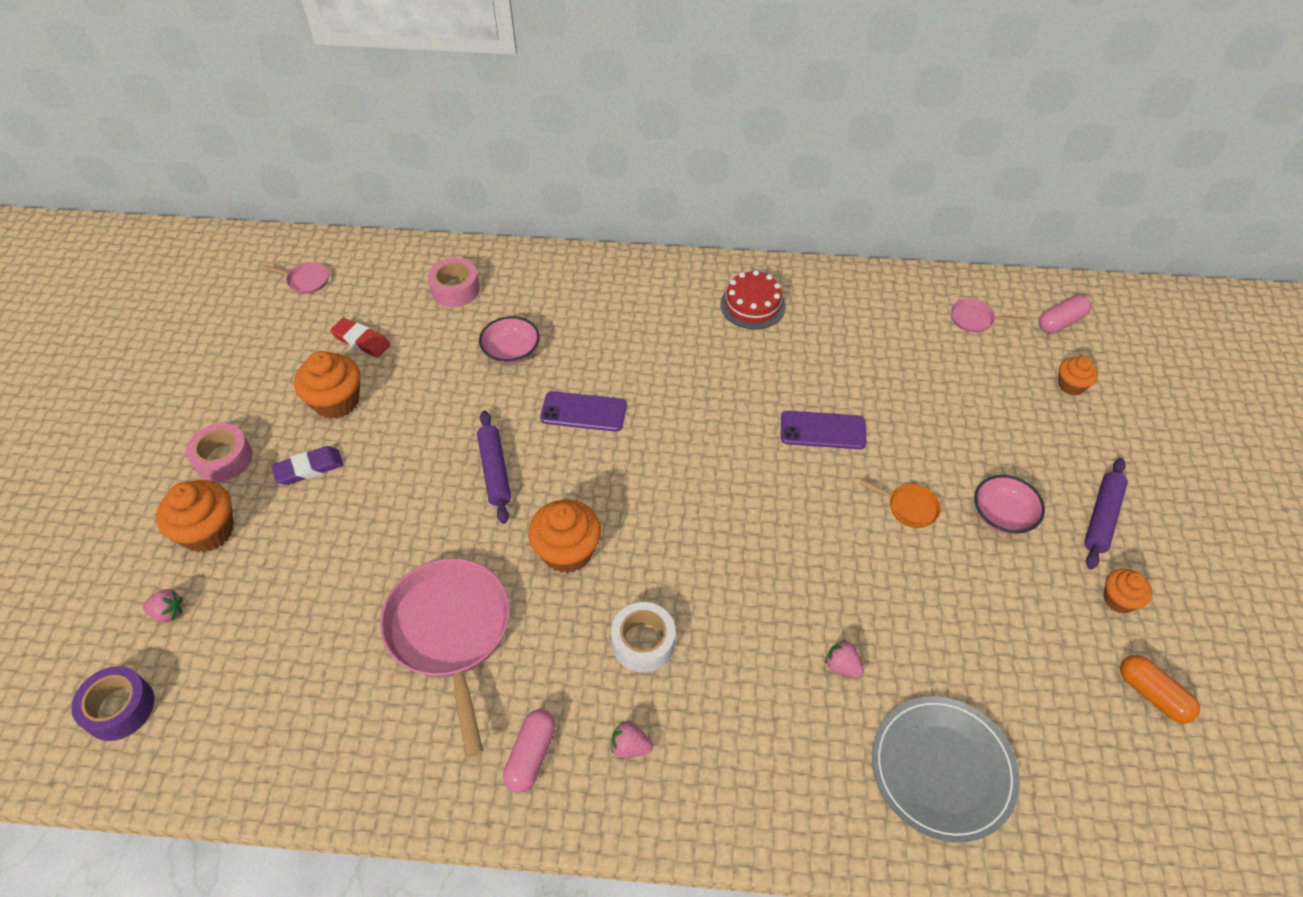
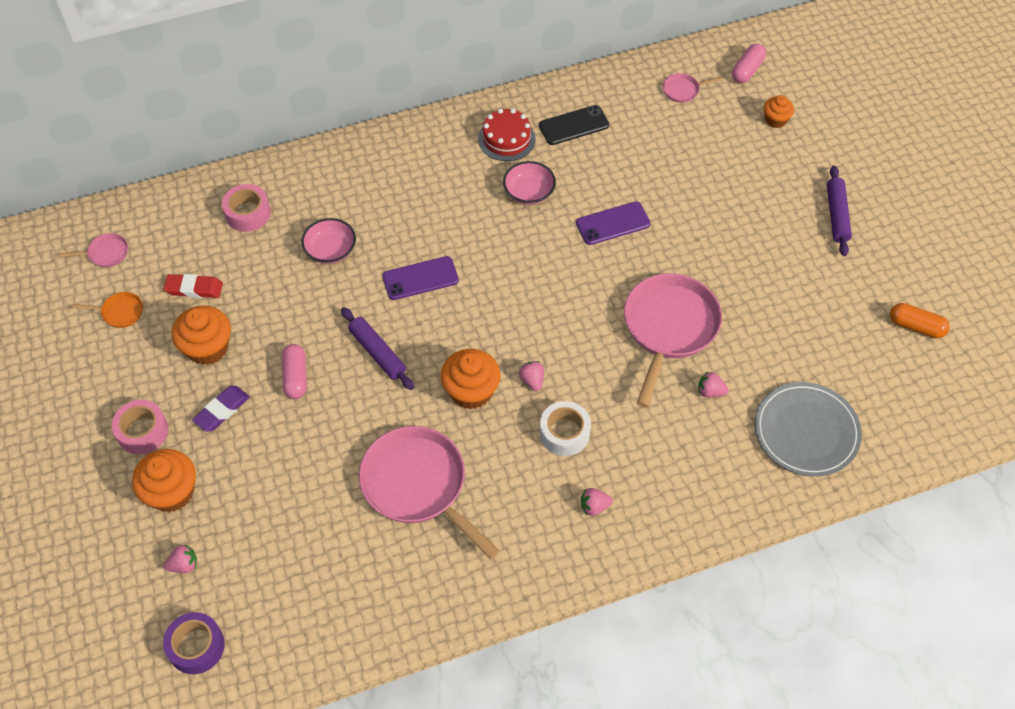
camera: 25 degrees left, 5 degrees up
pink capsule [503,709,556,793] -> pink capsule moved to [282,344,307,399]
orange pan [859,479,941,528] -> orange pan moved to [73,292,143,328]
pink bowl [974,475,1045,534] -> pink bowl moved to [503,161,556,205]
orange cupcake [1104,569,1152,614] -> none
none -> pink strawberry [519,361,544,391]
none -> black phone [539,105,609,145]
none -> pink pan [624,273,722,407]

